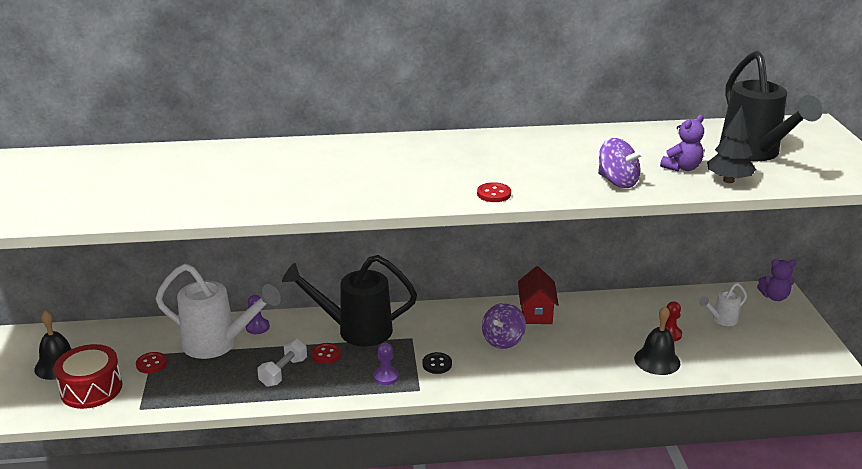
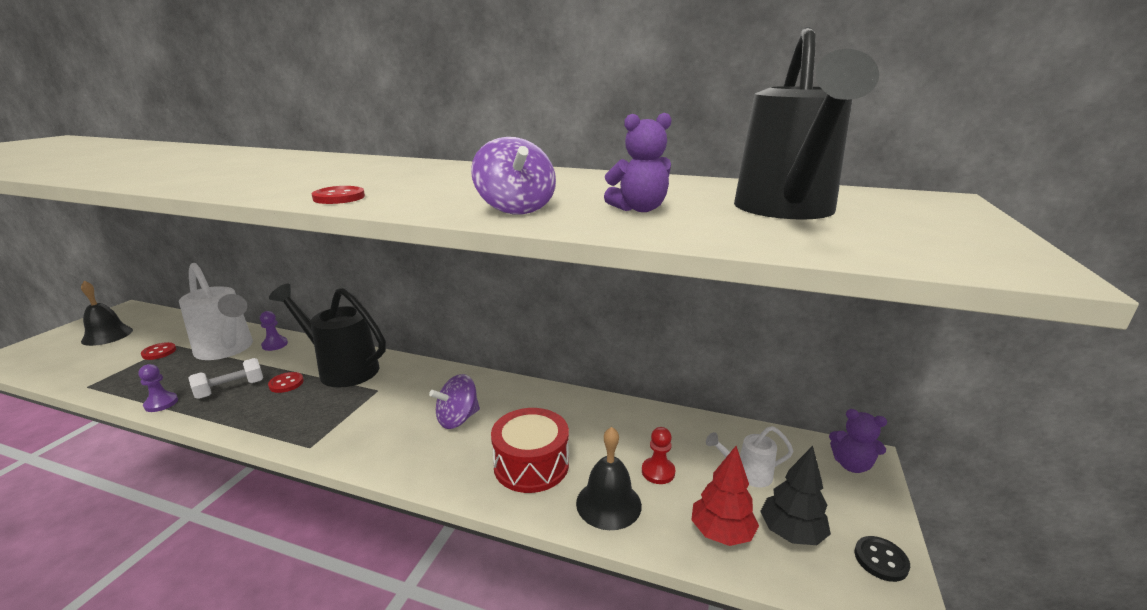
camera: 25 degrees right, 5 degrees down
red drum [54,344,122,409] -> red drum moved to [491,408,569,493]
purple pawn [373,343,399,385] -> purple pawn moved to [138,364,178,412]
black button [422,352,452,374] -> black button moved to [855,536,910,582]
red house [518,266,559,324] -> none
black tree [707,106,756,183] -> black tree moved to [760,446,831,545]
none -> red tree [691,446,759,546]

